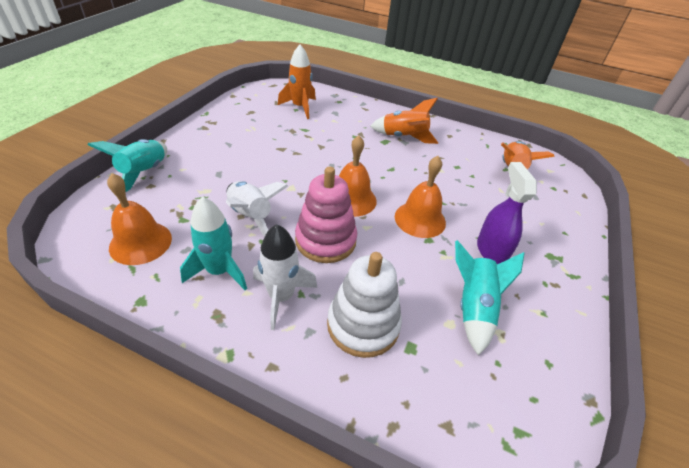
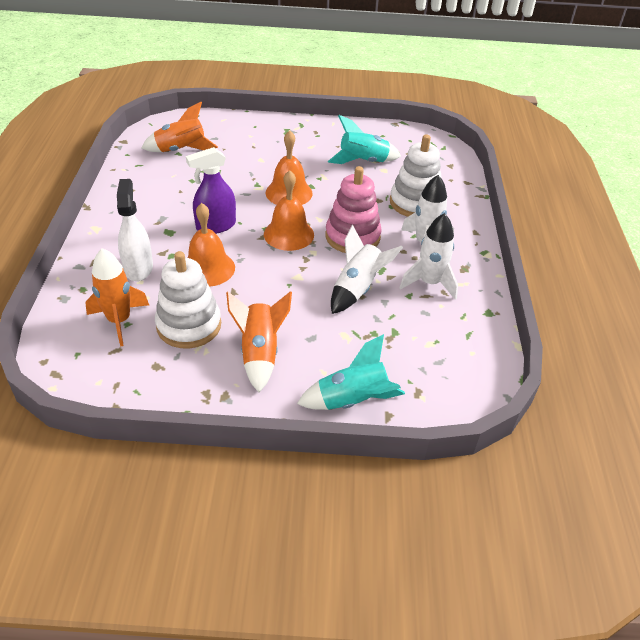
camera: 110 degrees left, 0 degrees up
orange bell [107,173,172,265] -> orange bell moved to [188,203,235,287]
turquoise rocket [180,197,247,290] -> white rocket [399,213,458,300]
orange rocket [370,98,438,144] -> orange rocket moved to [226,291,292,392]
purple spray bottle [477,162,537,264] -> purple spray bottle moved to [186,147,236,234]
none -> white spray bottle [117,179,153,281]
none -> white stacking toy [155,251,221,349]

